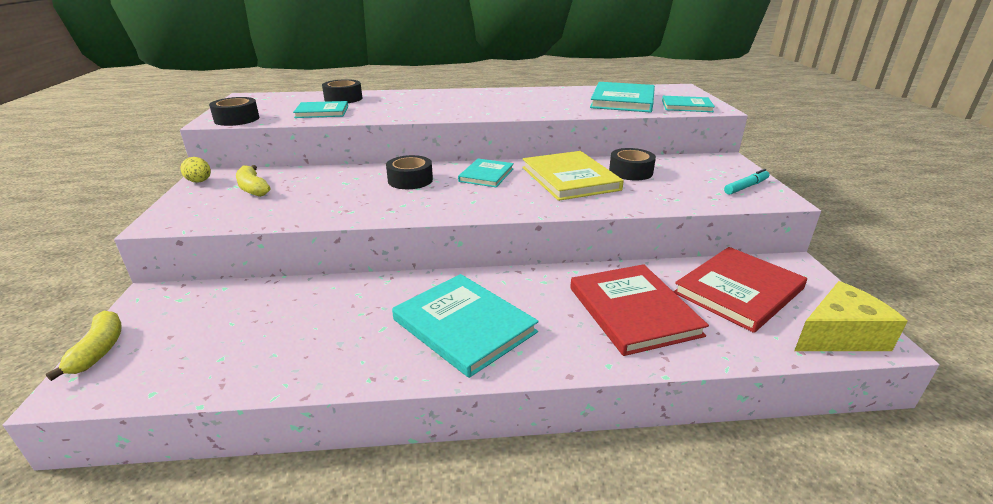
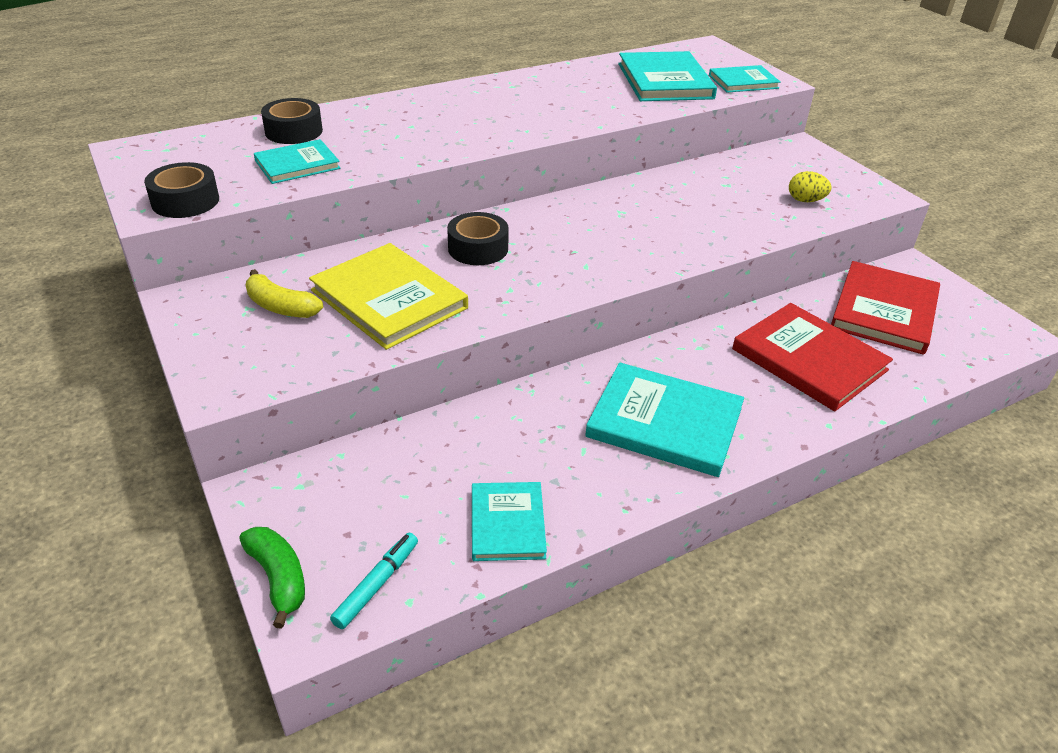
camera: 25 degrees left, 10 degrees up
yellow banana [46,311,122,381] -> green banana [239,527,305,629]
yellow egg [180,157,211,183] -> yellow egg moved to [789,171,832,202]
turquoise book [458,158,514,187] -> turquoise book moved to [472,482,547,561]
yellow book [522,151,624,201] -> yellow book moved to [309,243,468,350]
black tape [609,148,656,180] -> none
turquoise marker [724,169,769,195] -> turquoise marker moved to [330,533,418,629]
yellow cheese [794,281,907,351] -> none

